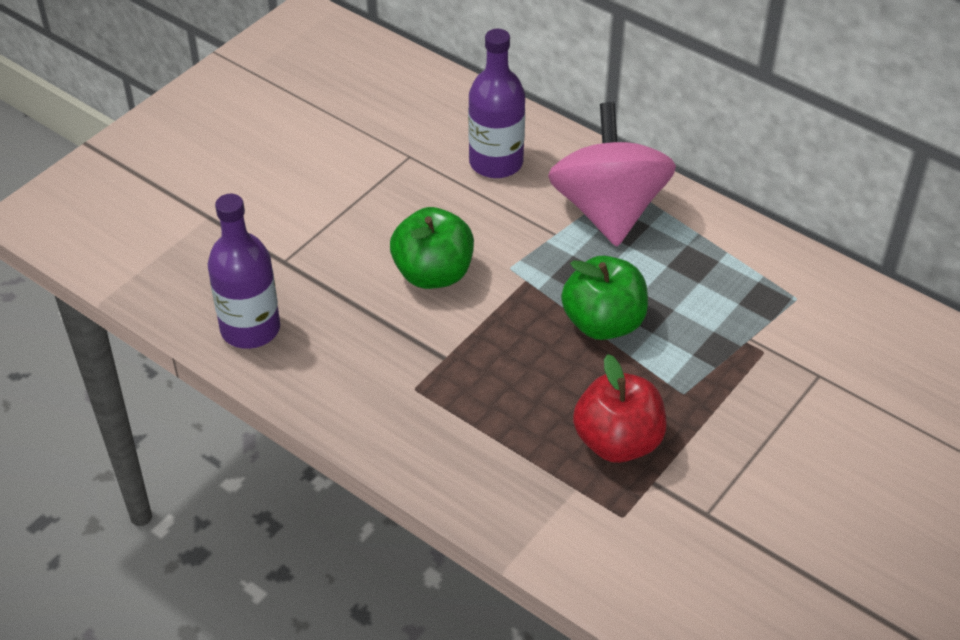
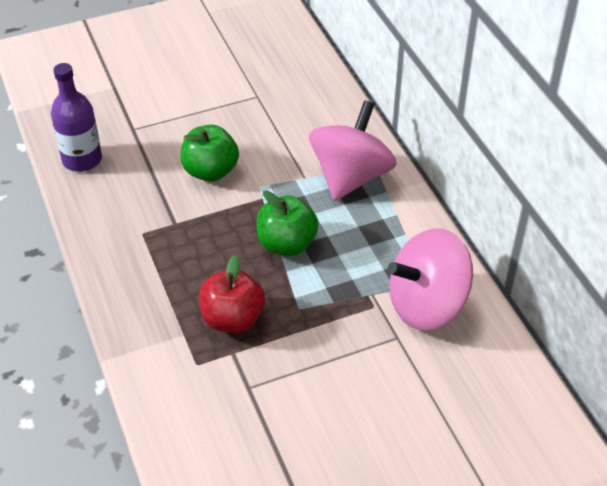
camera: 30 degrees right, 0 degrees up
purple bottle [468,29,525,178] -> none
none -> pink spinning top [388,229,473,331]

